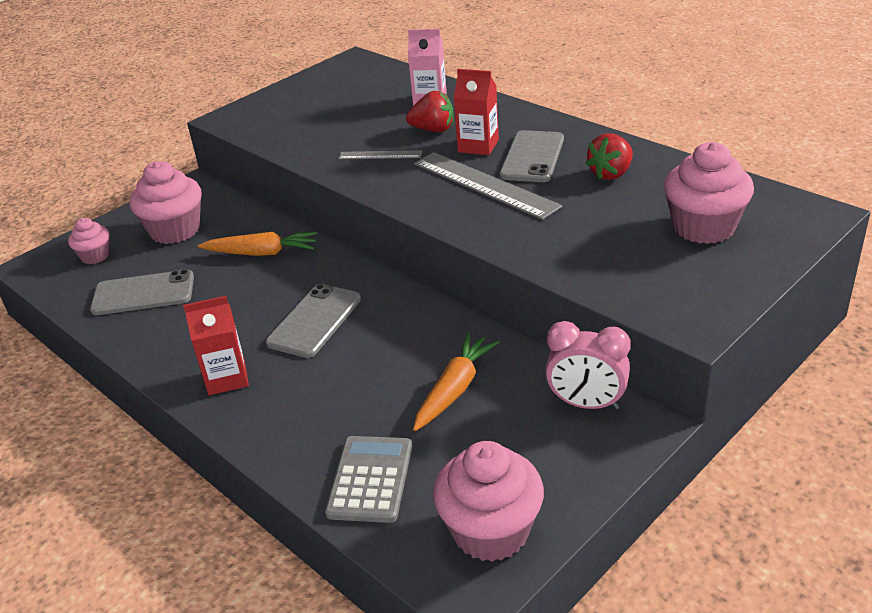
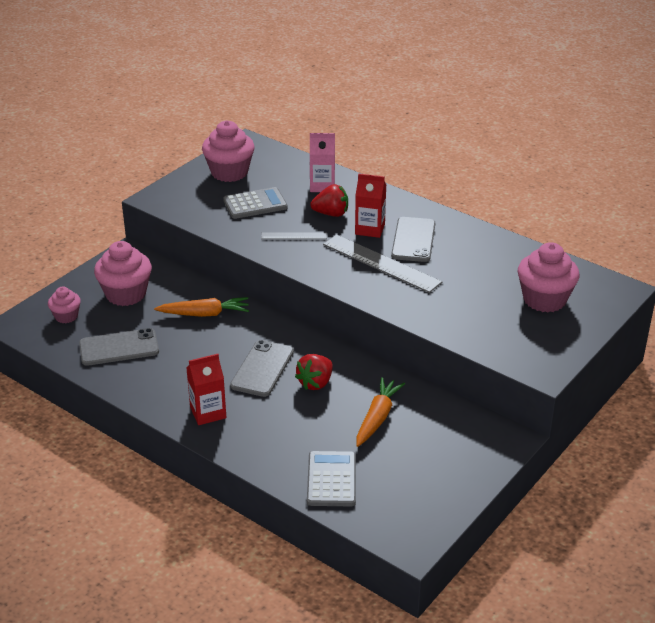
camera: 10 degrees left, 0 degrees up
pink cupcake [433,441,544,562] -> pink cupcake moved to [202,121,254,182]
pink clock [545,321,631,410] -> none
red strawberry [585,133,633,180] -> red strawberry moved to [295,354,333,390]
none -> grey calculator [223,187,288,219]

